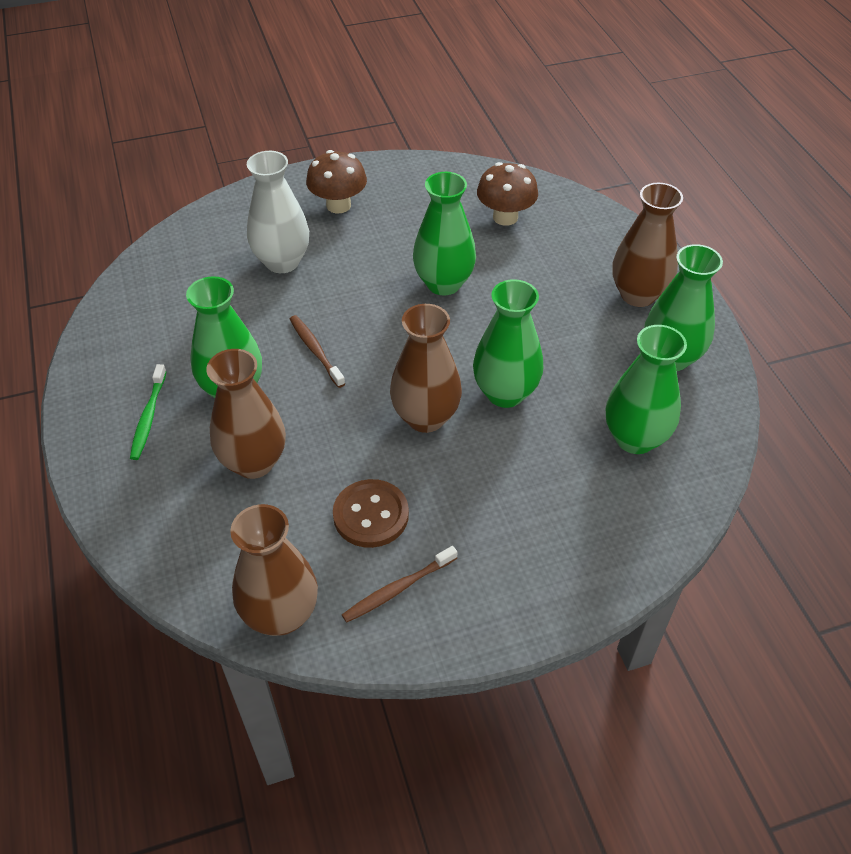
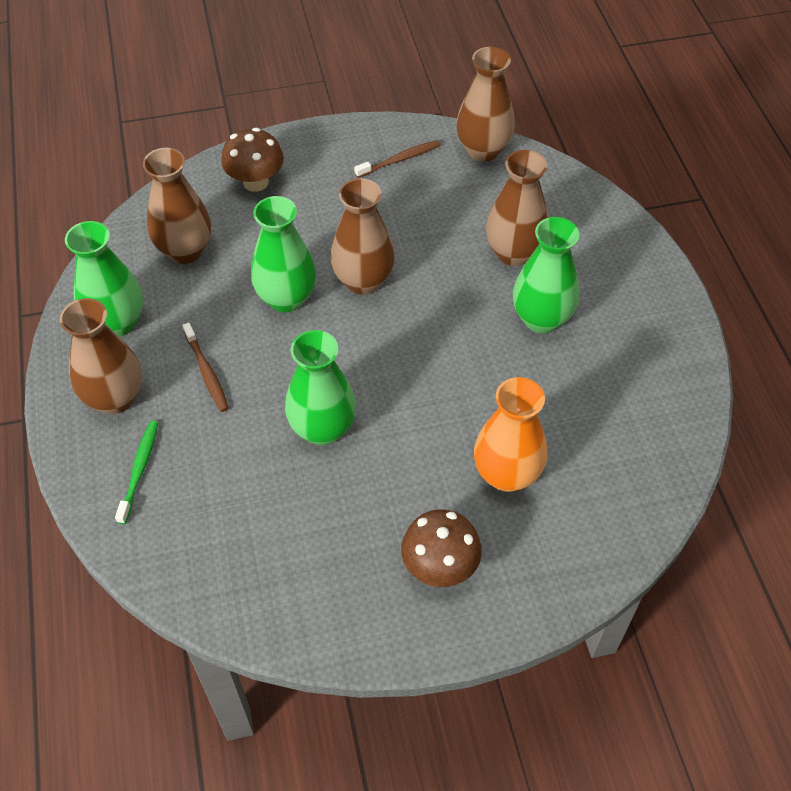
camera: 175 degrees left, 5 degrees up
green toothbrush [130,364,166,460] -> green toothbrush moved to [115,421,158,524]
white vase [247,151,309,273] -> orange vase [474,377,547,492]
brown toothbrush [290,315,345,388] -> brown toothbrush moved to [182,323,229,412]
brown button [333,479,409,548] -> none
brown mushroom [477,162,538,226] -> brown mushroom moved to [221,128,284,192]
green vase [606,325,687,454] -> brown vase [143,148,211,264]

